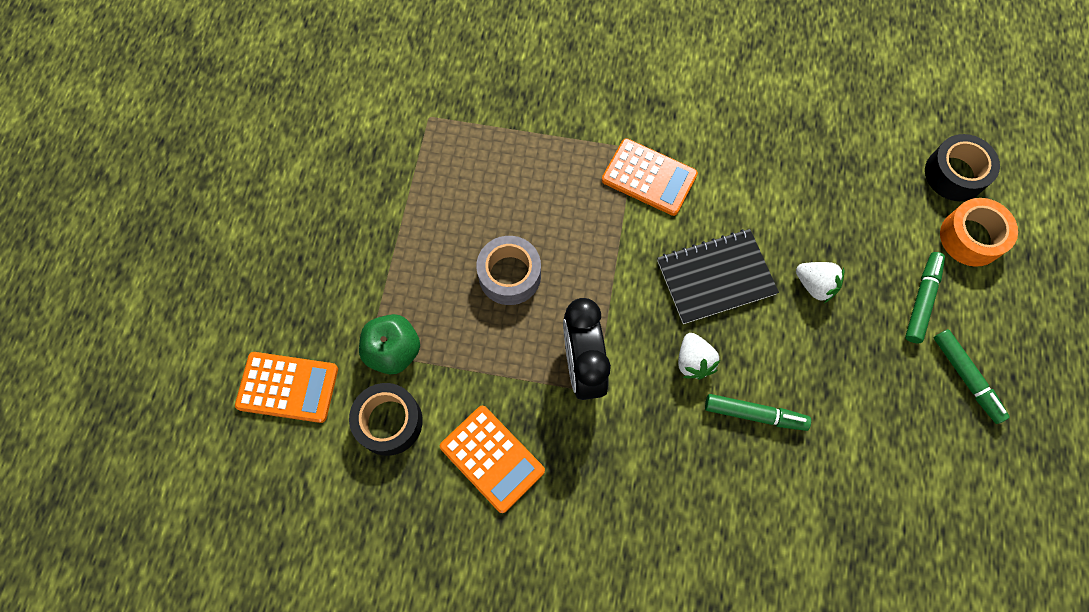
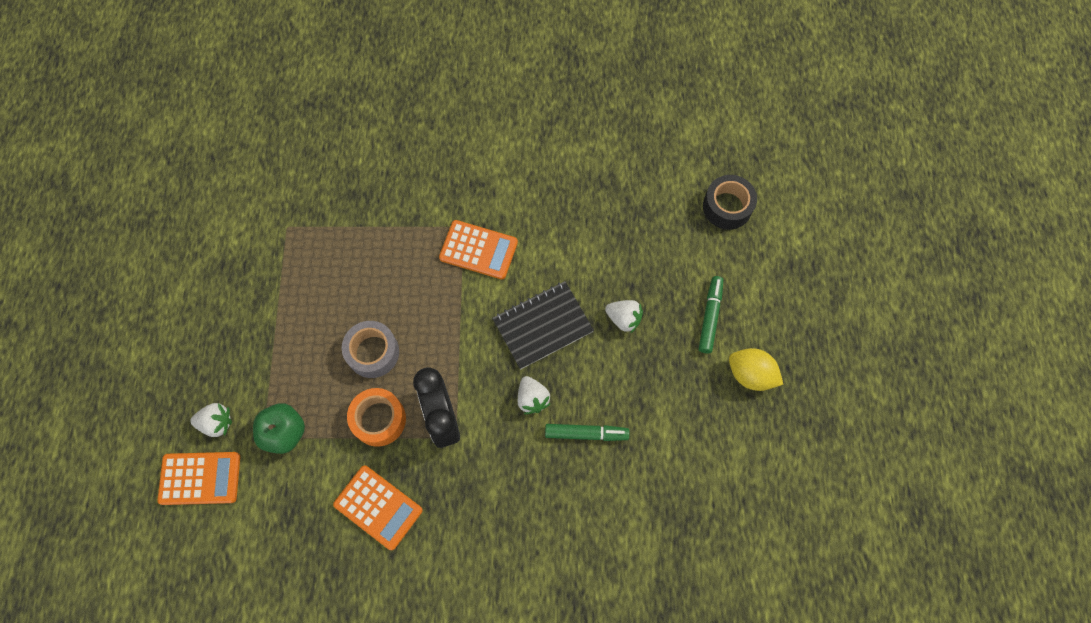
camera: 10 degrees left, 0 degrees up
black tape [349,383,423,456] -> none
green marker [934,329,1010,424] -> yellow lemon [729,348,784,391]
orange tape [940,198,1018,267] -> orange tape moved to [347,388,406,447]
none -> white strawberry [190,403,232,437]

